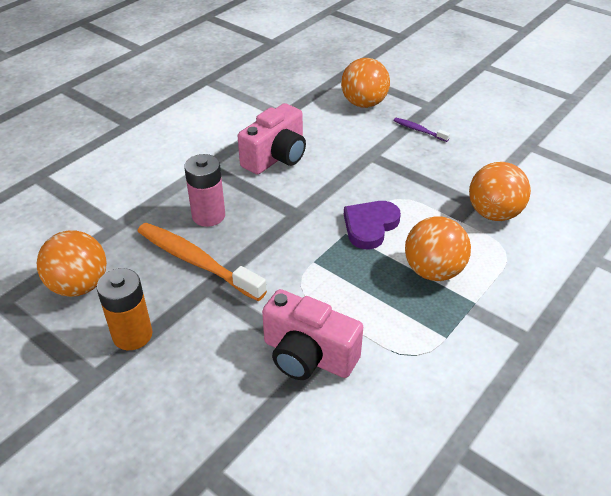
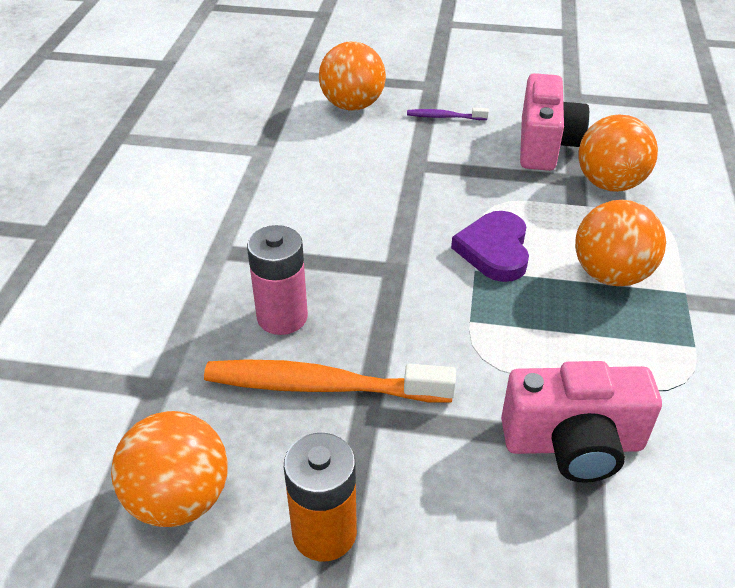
camera: 30 degrees left, 0 degrees up
pink camera [238,103,306,175] -> pink camera moved to [520,73,589,171]

